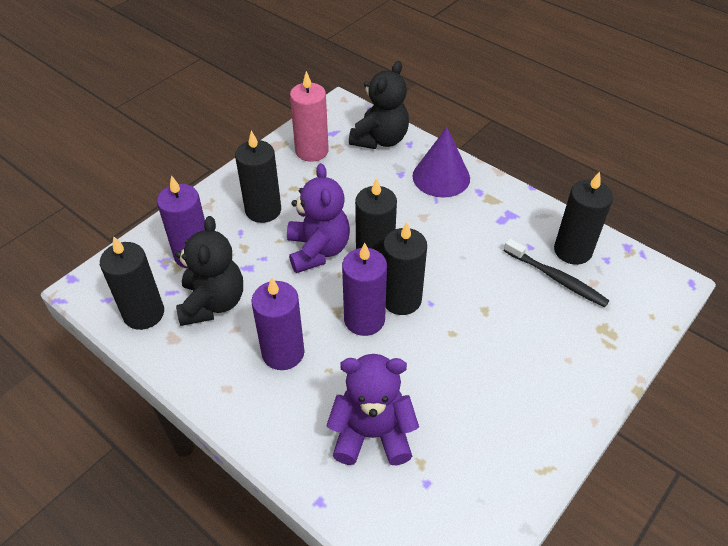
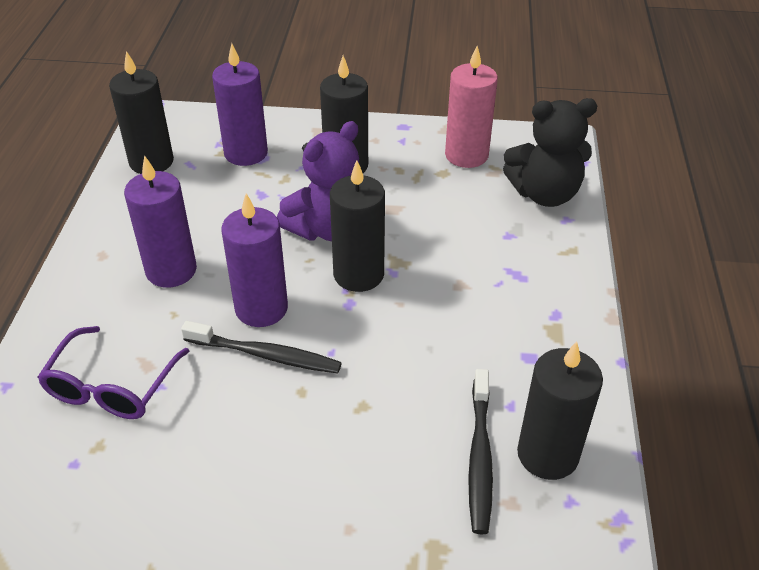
camera: 55 degrees right, 5 degrees down
black teddy bear [175,216,243,326] -> none
purple teddy bear [327,354,419,465] -> purple glasses [37,326,189,419]
black candle [383,222,427,315] -> none
purple cone [413,127,470,198] -> none
none -> black toothbrush [181,321,342,374]

